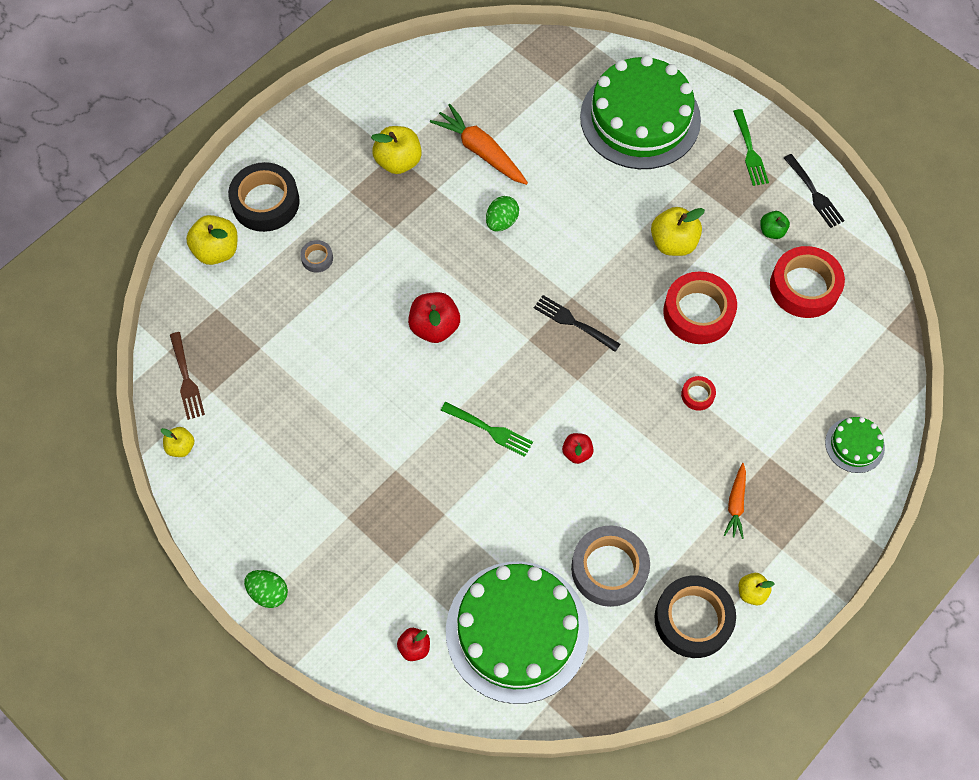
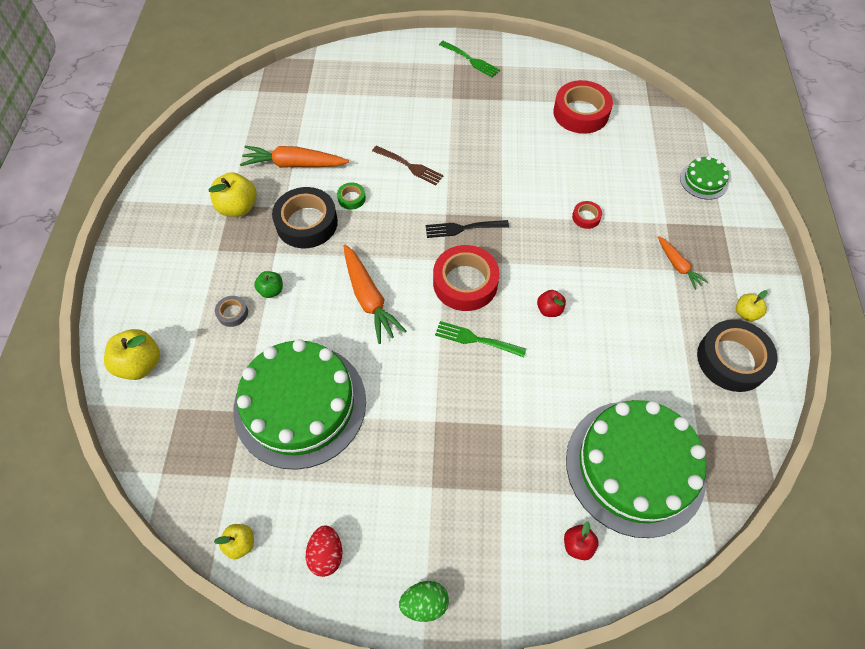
camera: 40 degrees left, 5 degrees down
brown fork [170,332,205,420] -> brown fork moved to [372,146,444,185]
black tape [228,162,300,232] -> black tape moved to [272,187,338,248]
red apple [408,292,460,343] -> orange carrot [344,245,406,344]
green fork [441,402,533,457] -> green fork turned 150 degrees counterclockwise [435,321,526,357]
green egg [486,196,519,231] -> green tape [337,182,366,210]
grey tape [571,526,650,607] -> none
green cake [580,55,701,169] -> green cake moved to [233,339,366,470]
yellow apple [651,207,705,256] -> none
red tape [663,271,737,344] -> red tape moved to [433,245,500,311]
green apple [760,211,790,239] -> green apple moved to [254,271,283,298]
black fork [784,154,845,228] -> none
none -> red egg [306,525,342,577]

